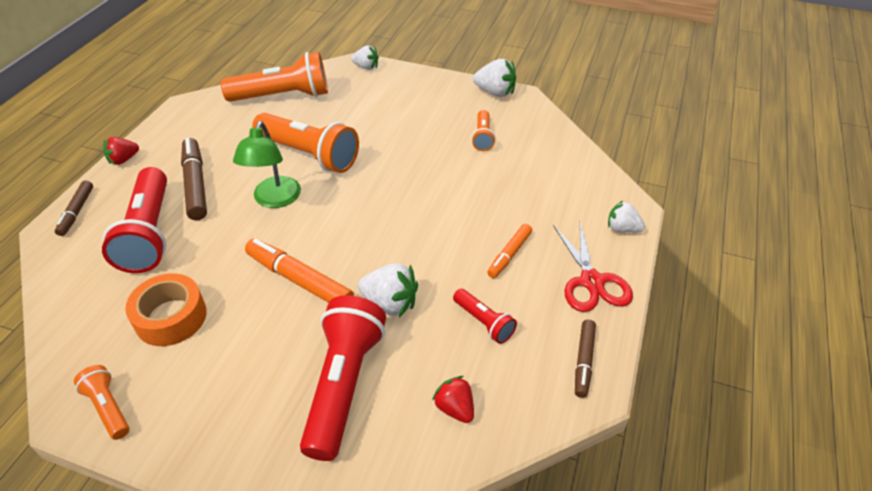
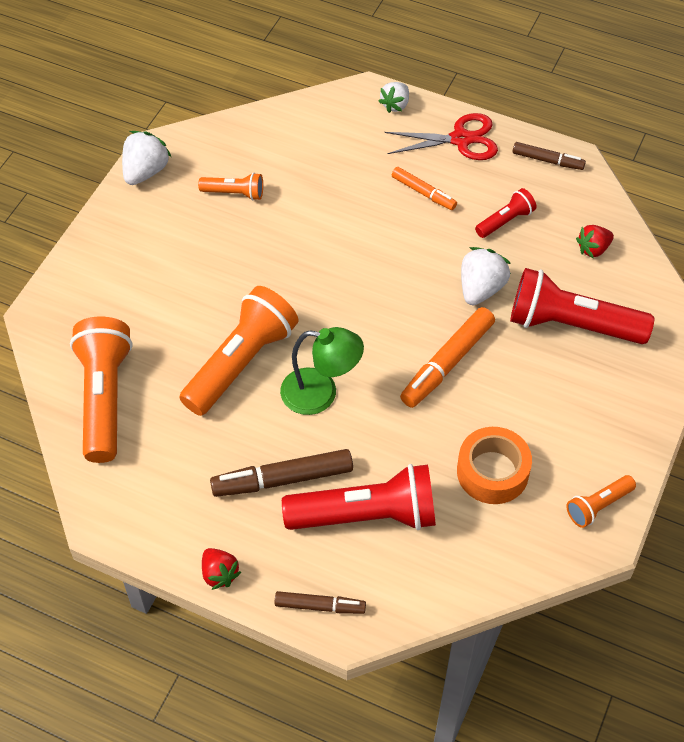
camera: 85 degrees left, 10 degrees up
white strawberry [351,46,379,70] -> none

